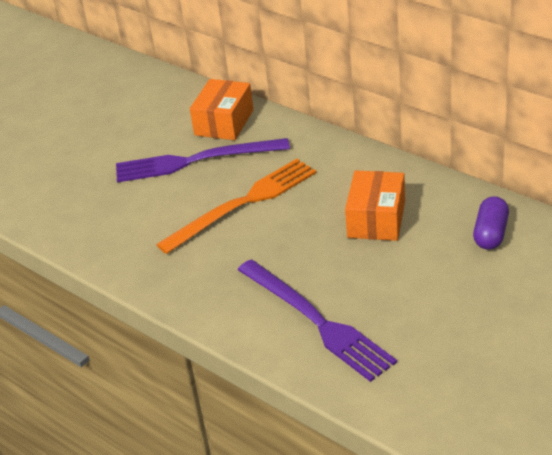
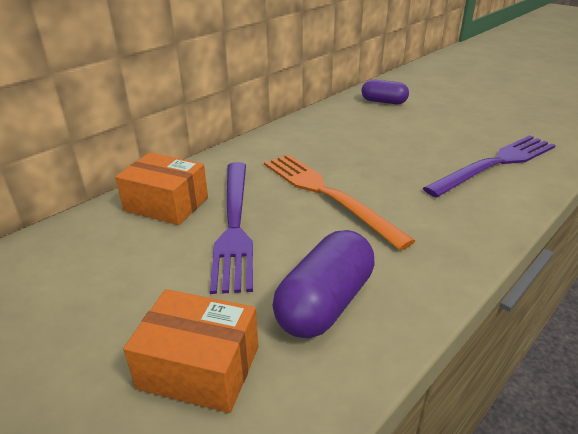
camera: 90 degrees left, 5 degrees down
orange box [345,170,405,241] -> orange box moved to [123,289,258,413]
none -> purple capsule [272,230,375,338]

